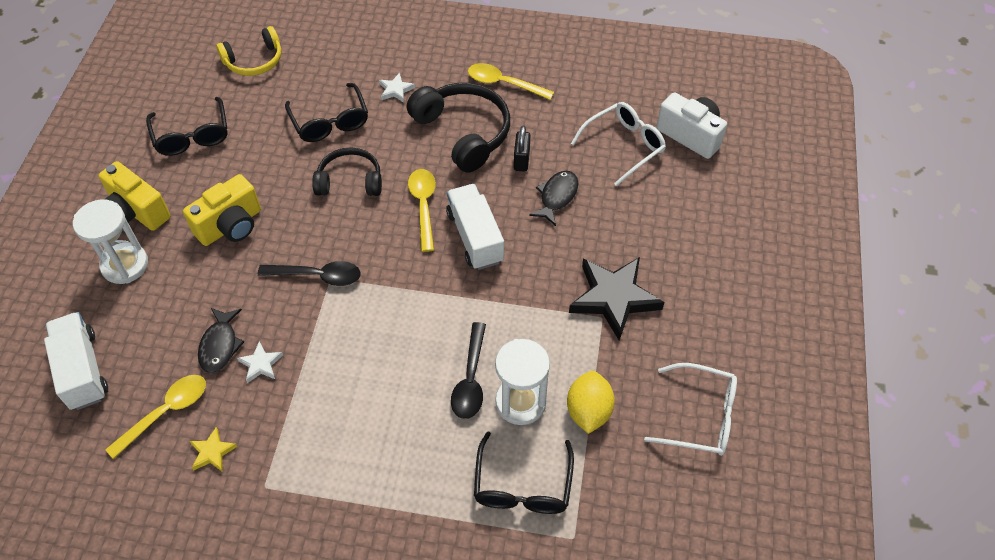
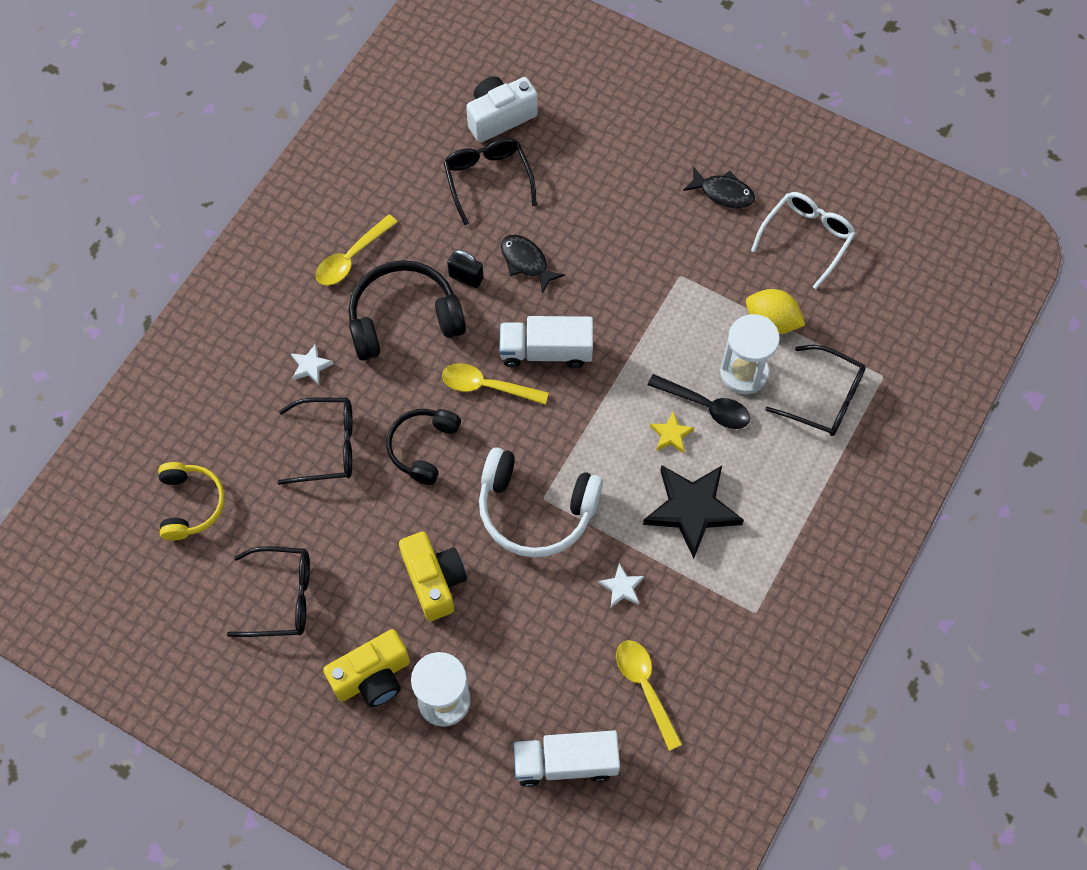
camera: 70 degrees left, 10 degrees up
yellow star [190,427,237,472] -> yellow star moved to [650,411,694,453]
black fish [198,308,244,373] -> black fish moved to [683,166,755,208]
black spoon [258,261,361,286] -> white headphones [479,447,603,557]
black star [569,257,664,340] -> black star moved to [643,465,744,559]
white glasses [571,102,666,186] -> black glasses [443,138,537,225]

